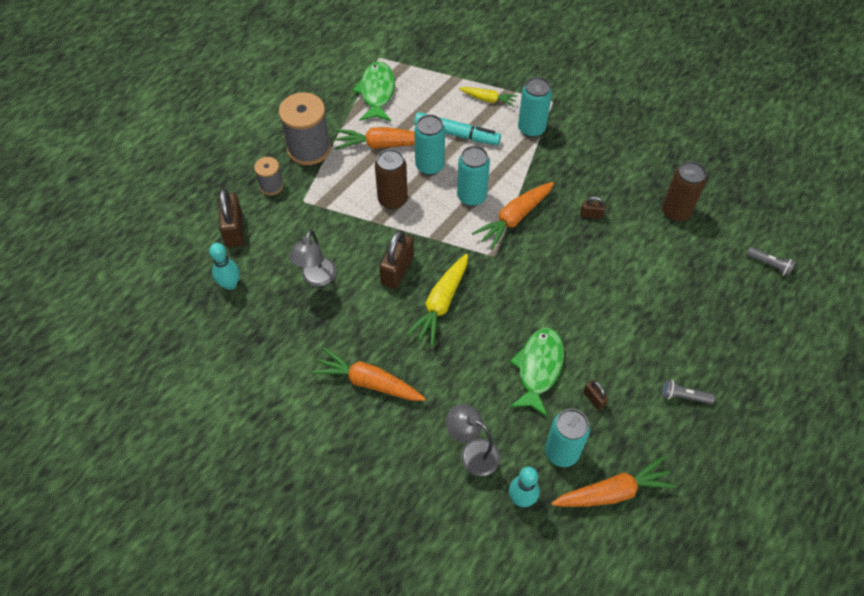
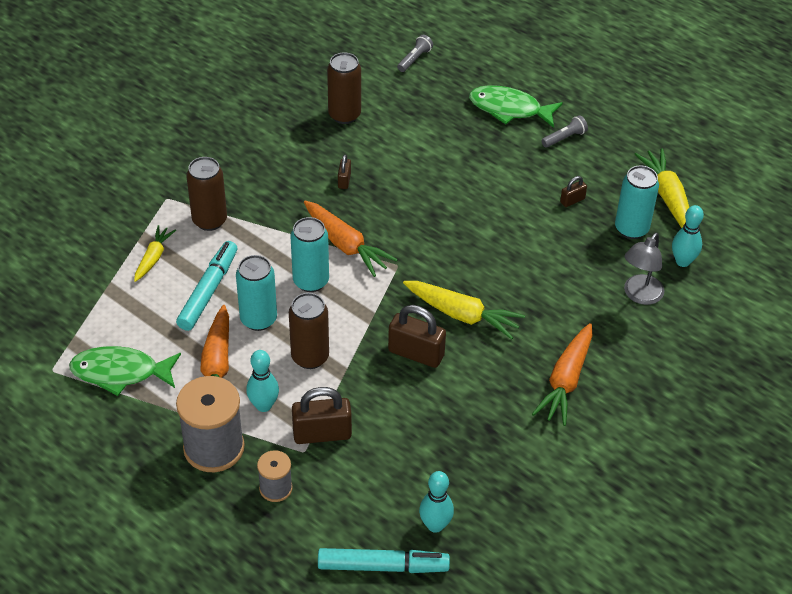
camera: 90 degrees left, 10 degrees down
brown padlock [218,189,244,248] -> brown padlock moved to [292,387,352,444]
grey lamp [289,230,336,286] -> none
green fish [510,328,564,417] -> green fish moved to [469,85,563,128]
turquoise can [518,77,552,138] -> brown can [186,157,227,231]
orange carrot [551,457,677,507] -> yellow carrot [634,148,689,228]
grey flashlight [662,379,715,404] -> grey flashlight turned 135 degrees counterclockwise [541,115,588,148]
none -> turquoise bowling pin [246,350,279,412]
none -> turquoise marker [318,548,450,573]

